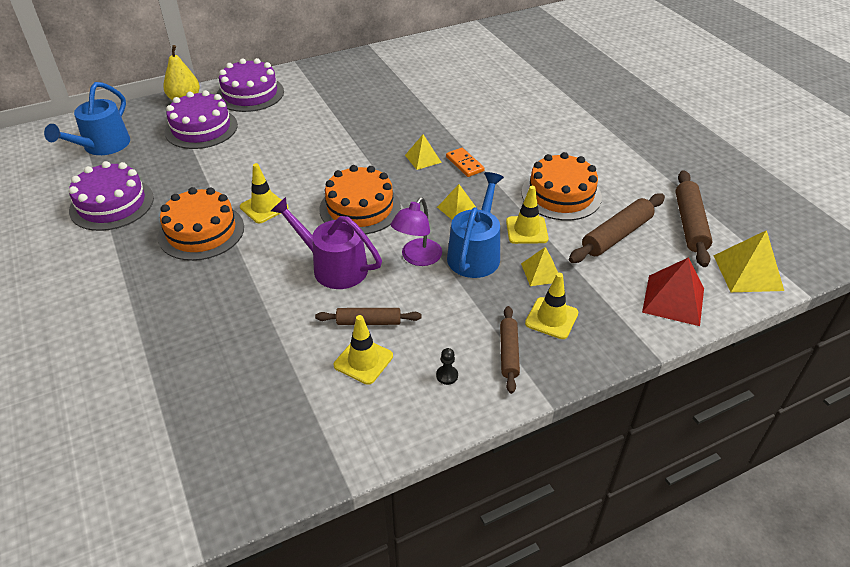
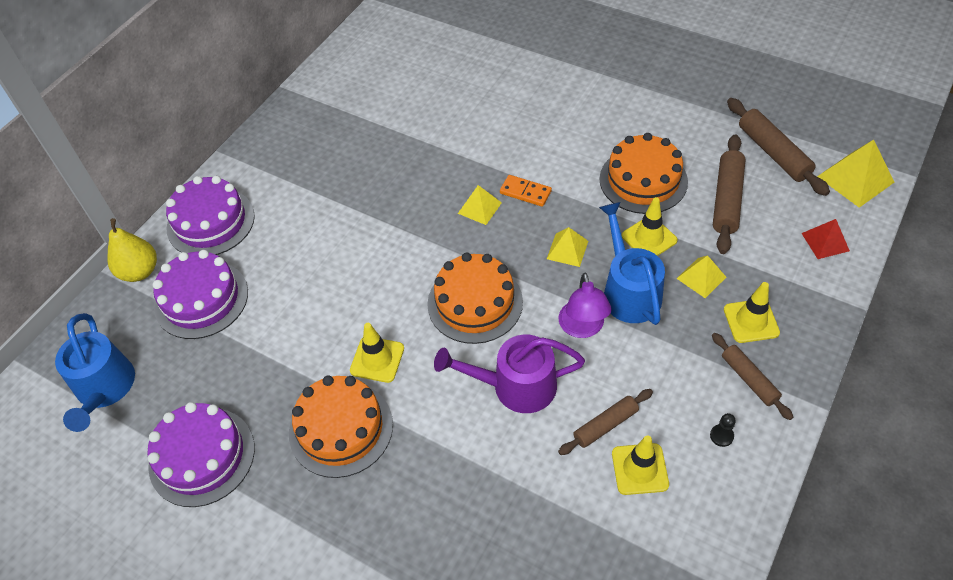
camera: 30 degrees left, 10 degrees up
red pyramid [642,257,704,326] -> red pyramid [801,219,850,259], size x0.62

